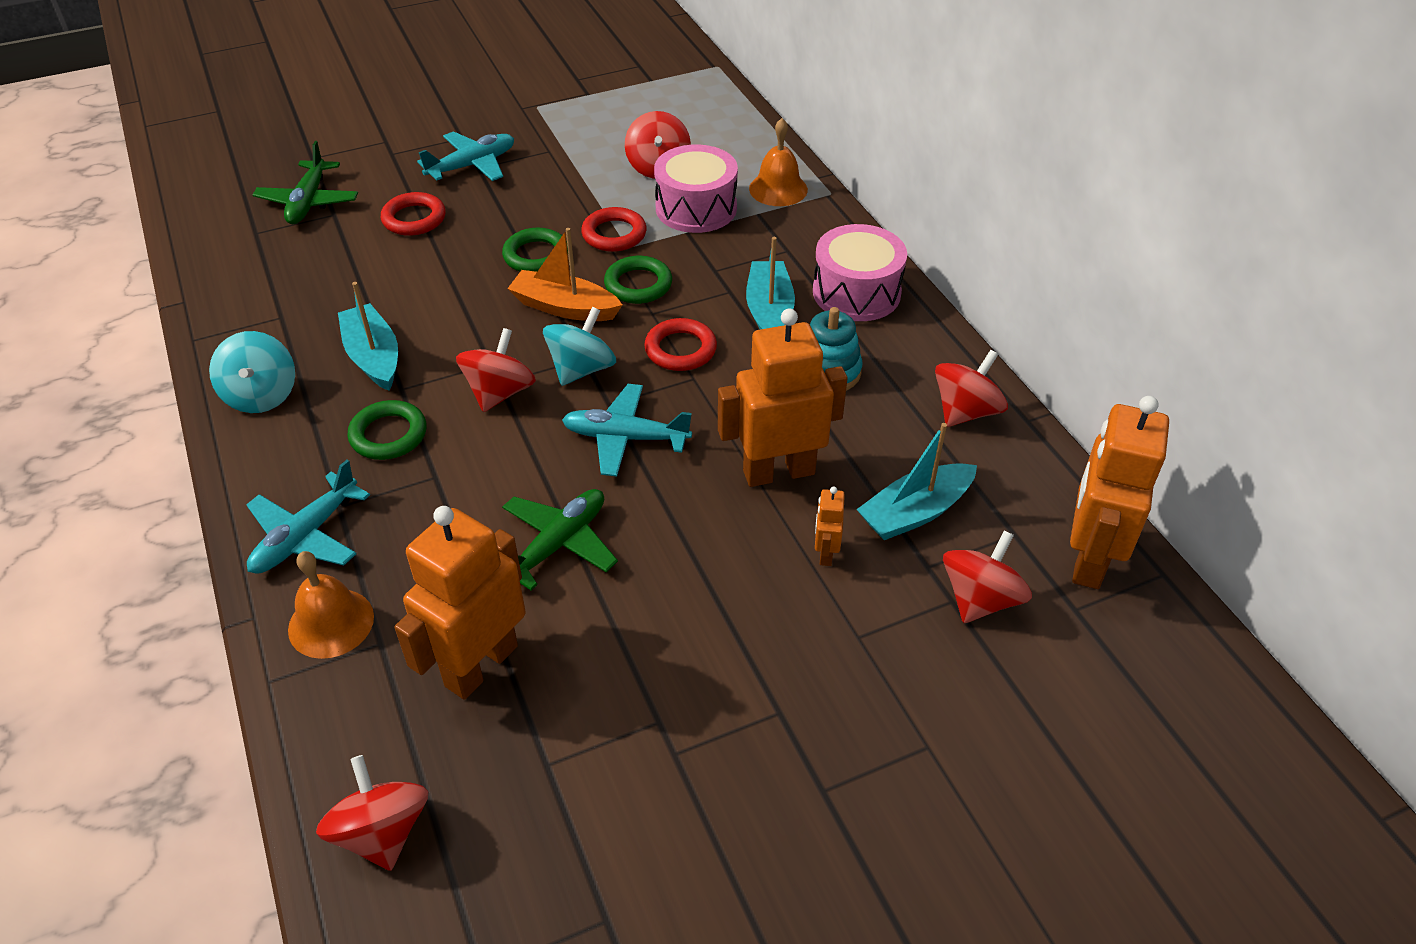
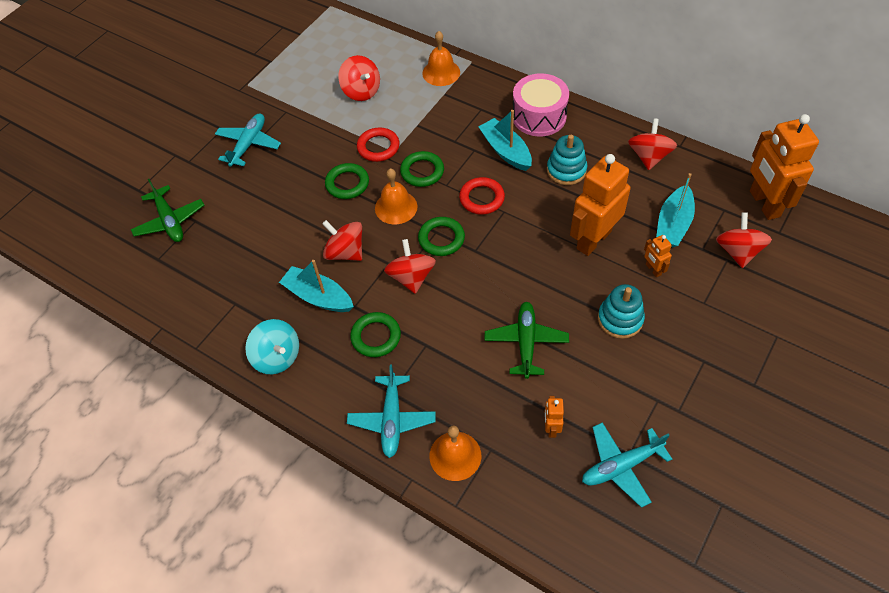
camera: 30 degrees left, 10 degrees up
red spinning top [316,755,428,871] -> red spinning top moved to [322,220,362,261]
red ring [381,192,446,236] -> none
orange robot [395,506,526,700] -> orange robot [545,396,564,438], size x0.44
orange boat [507,228,622,321] -> orange bell [375,168,417,224]
turquoise spinning top [543,307,616,386] -> green ring [418,217,465,256]
turquoise plane [562,384,692,477] -> turquoise plane moved to [582,422,672,508]
pink drum [654,144,738,233] -> none
none -> turquoise stacking toy [598,284,645,339]

